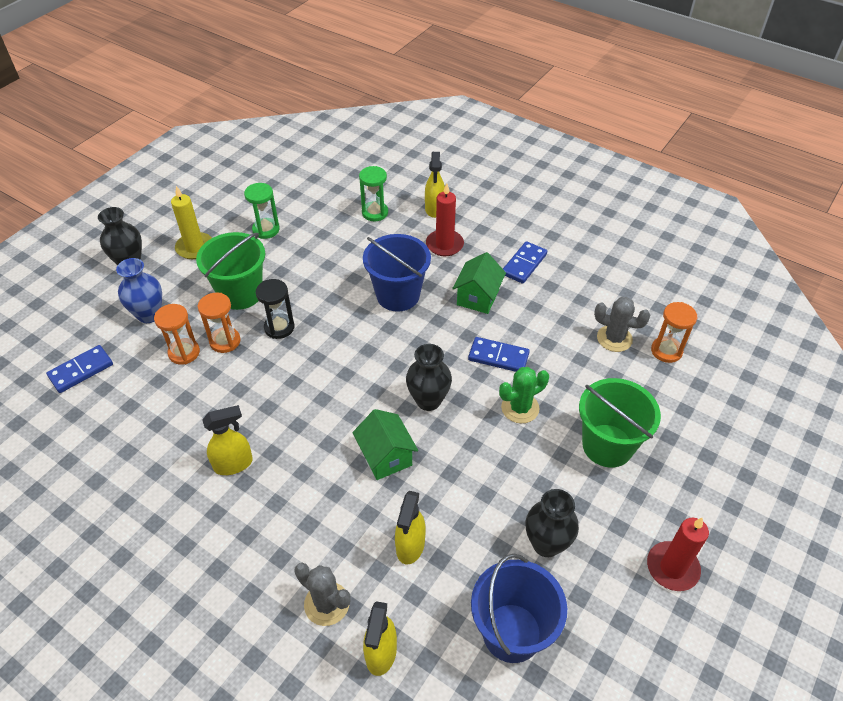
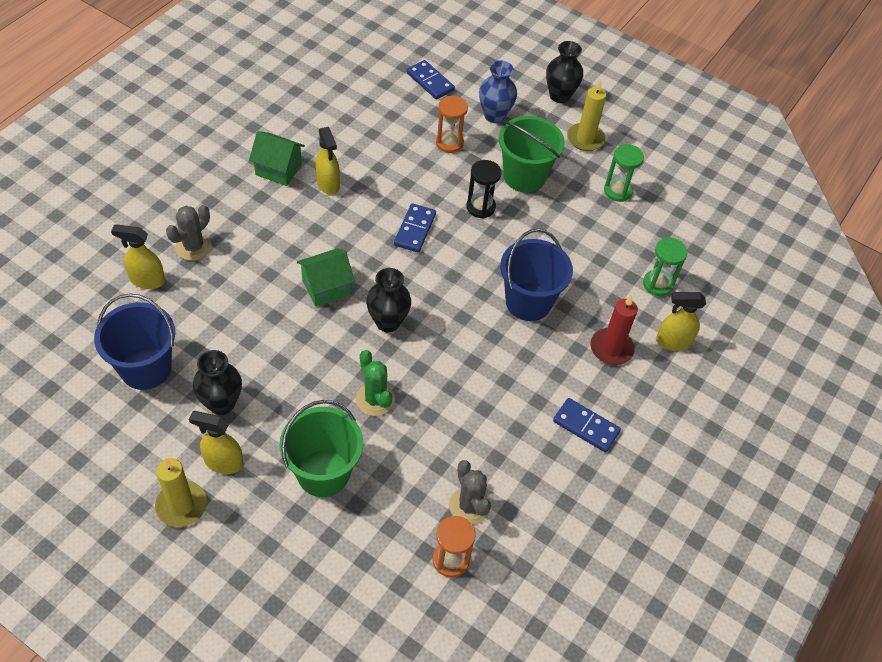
camera: 85 degrees right, 5 degrees up
orange hourglass [198,293,241,353] -> none
yellow spray bottle [395,491,426,565] -> yellow spray bottle moved to [189,411,244,474]
green house [452,252,506,314] -> green house moved to [249,131,305,186]
blue domino [468,337,530,372] -> blue domino moved to [394,203,436,253]
grey cactus [594,297,650,352] -> grey cactus turned 45 degrees counterclockwise [449,460,491,525]
red candle [647,517,709,591] -> yellow candle [155,458,207,527]

